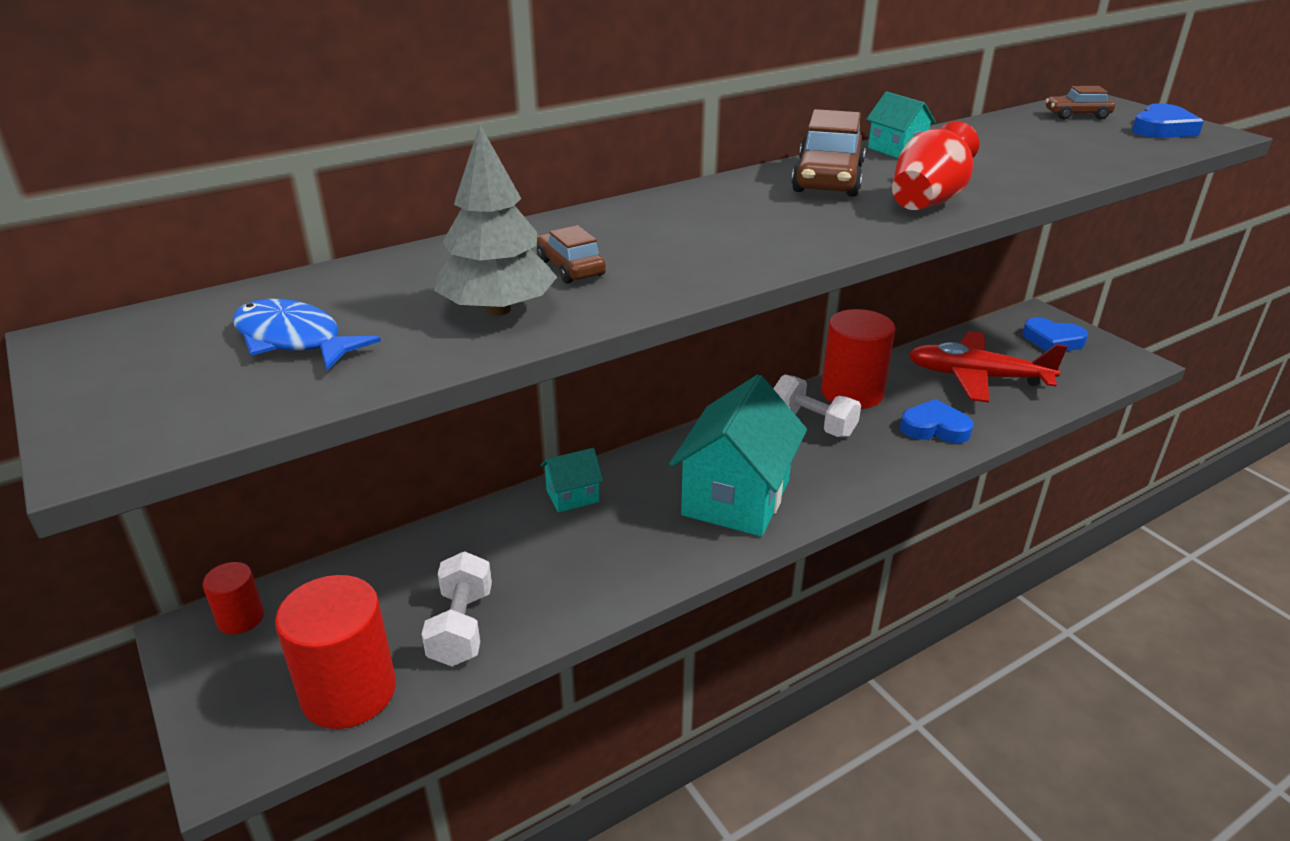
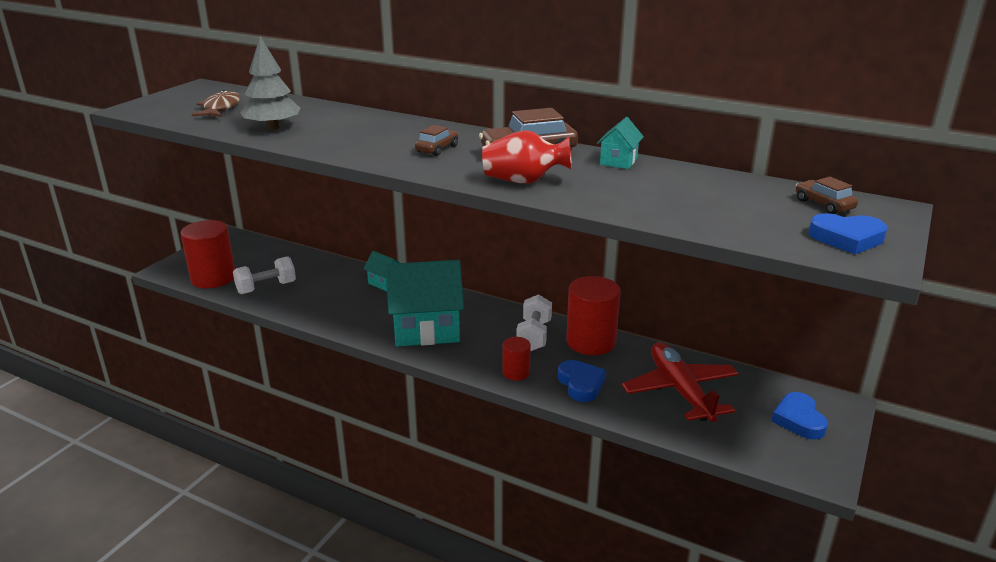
camera: 60 degrees right, 5 degrees down
red cylinder [203,562,264,634] -> red cylinder moved to [502,337,531,381]
blue fish [233,299,381,371] -> brown fish [192,90,241,117]
brown car [537,225,606,284] -> brown car moved to [415,125,458,156]

